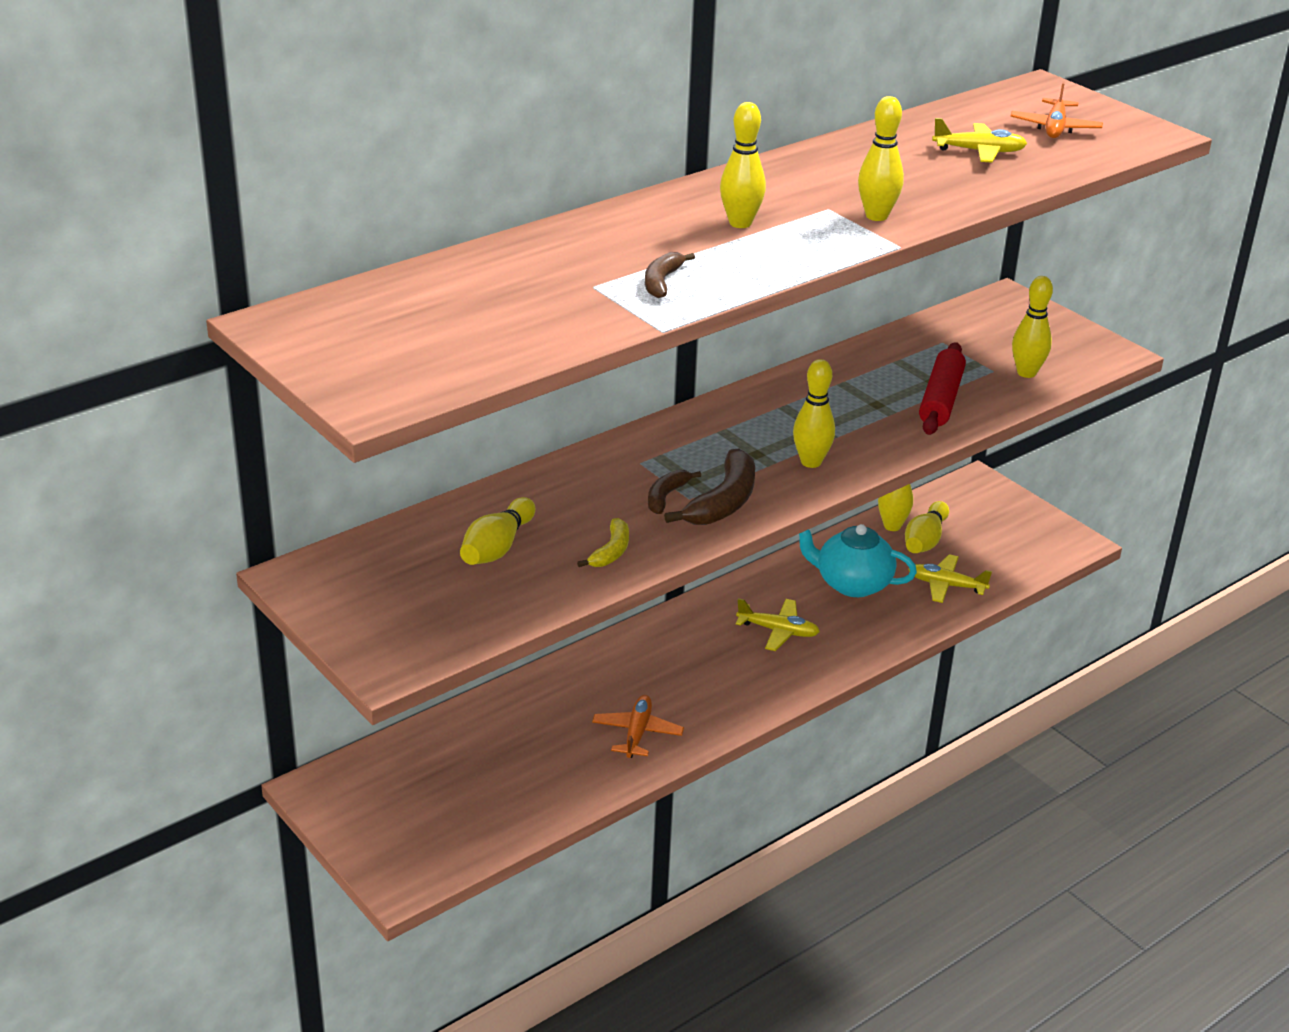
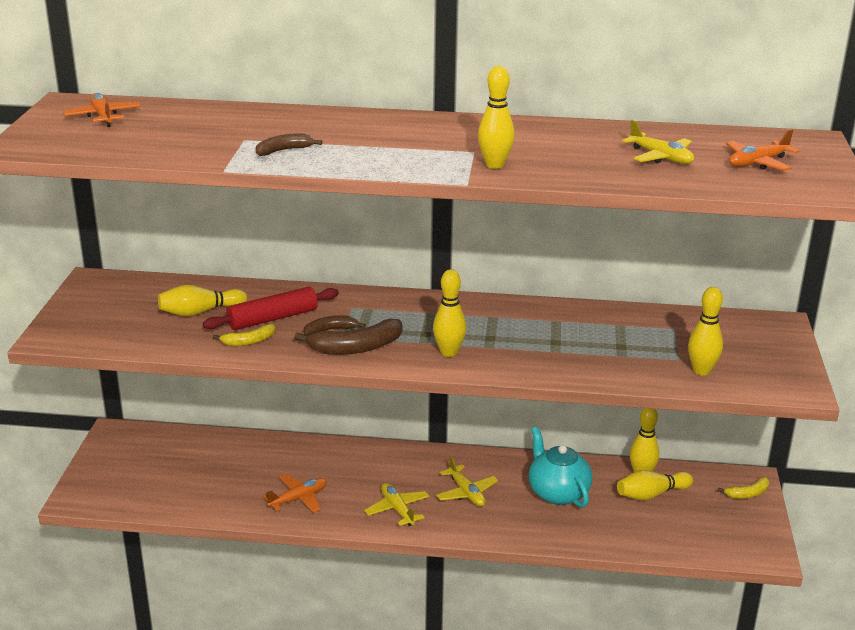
camera: 45 degrees right, 5 degrees down
yellow bowling pin [720,102,766,228] -> none
yellow plane [908,554,992,603] -> yellow plane moved to [364,483,430,526]
red rolling pin [919,342,966,435] -> red rolling pin moved to [203,287,339,330]
none -> orange plane [63,93,141,127]
none -> yellow banana [717,477,769,499]

